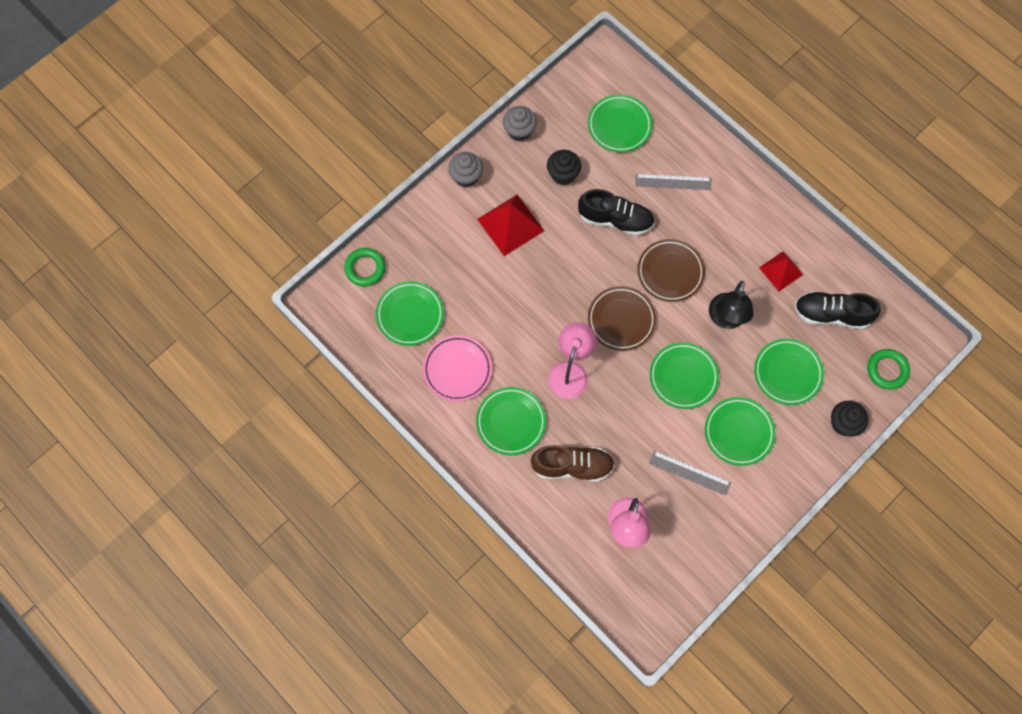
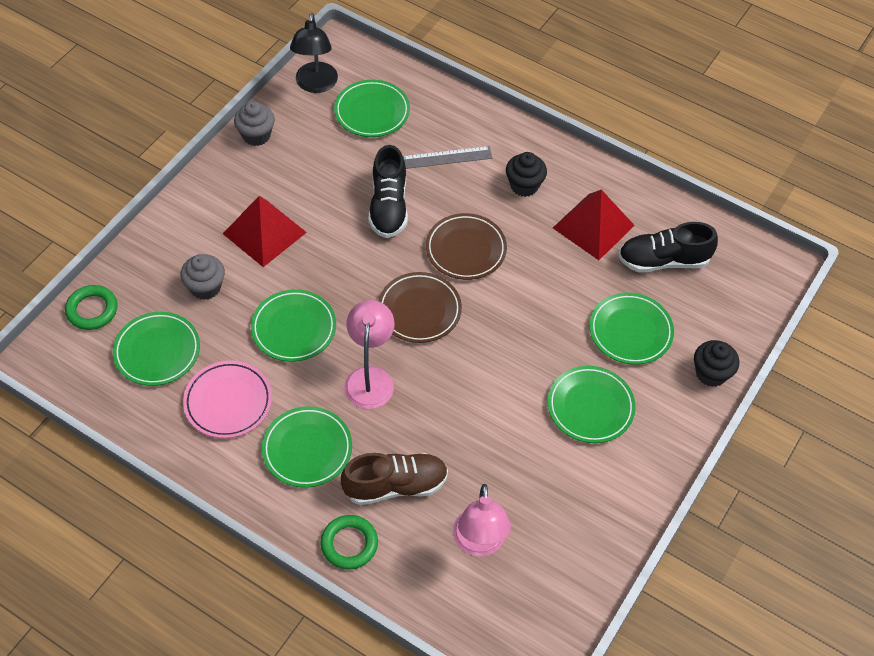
camera: 15 degrees left, 15 degrees down
grey cupcake [448,152,483,187] -> grey cupcake moved to [180,254,225,300]
black cupcake [547,150,581,185] -> black cupcake moved to [506,152,547,197]
black shoe [578,189,654,236] -> black shoe turned 90 degrees clockwise [368,145,408,238]
grey ruler [649,451,731,496] -> none
green plate [650,342,719,409] -> green plate moved to [251,289,336,362]
black lamp [709,281,754,329] -> black lamp moved to [290,13,338,93]
red pyramid [759,251,803,291] -> red pyramid [553,189,635,260], size x1.57
green ring [867,349,910,390] -> green ring moved to [320,515,378,570]

